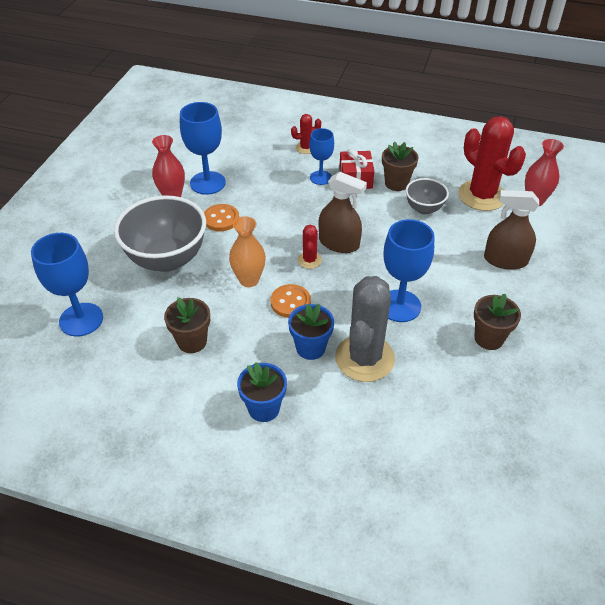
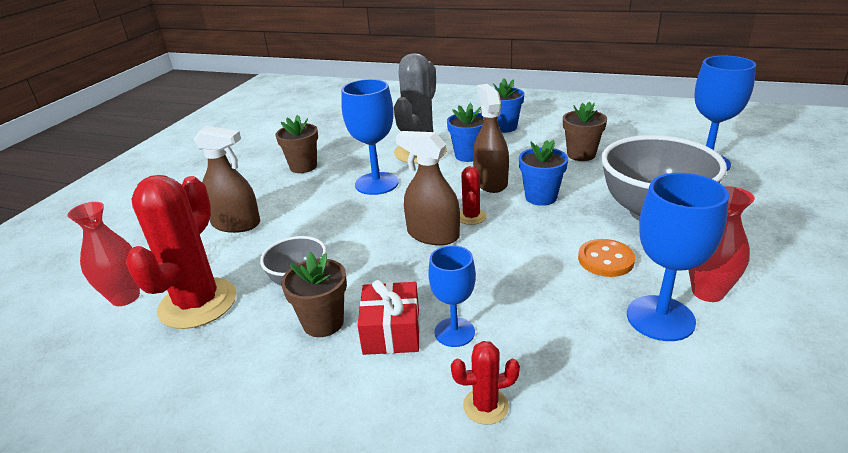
camera: 175 degrees left, 15 degrees down
orange vase [229,216,266,287] -> blue flower pot [519,140,568,206]
orange button [271,284,311,318] -> brown spray bottle [473,84,509,193]
red cactus [458,116,526,211] -> red cactus turned 45 degrees clockwise [126,175,237,329]

